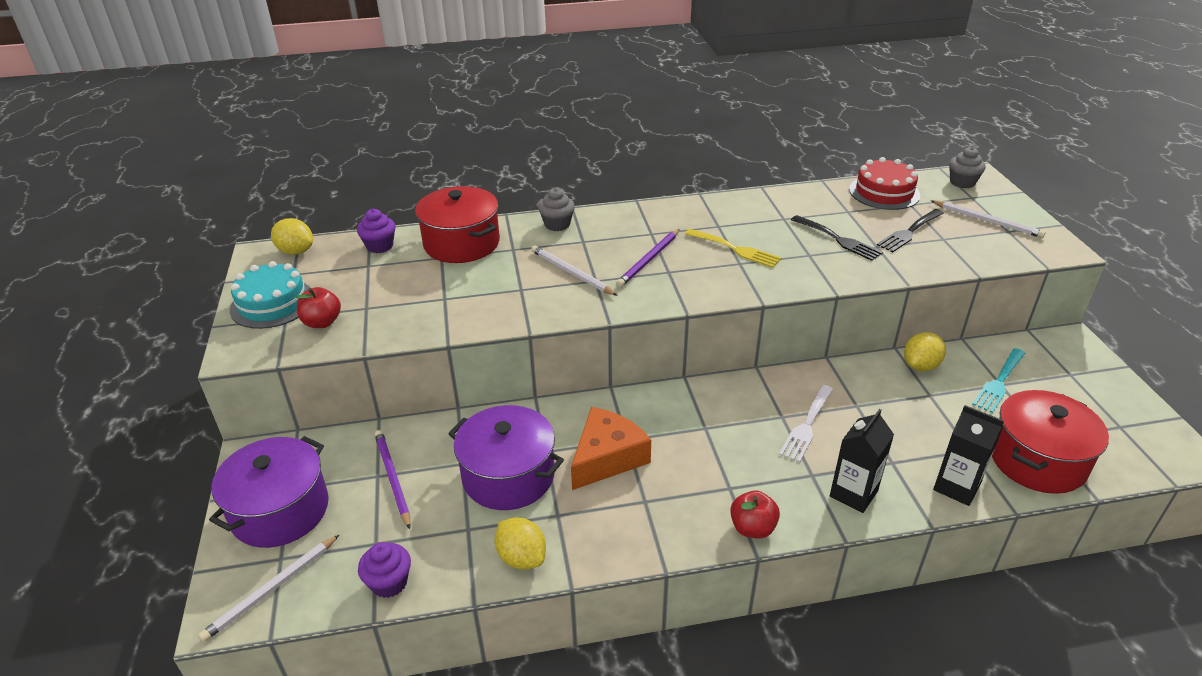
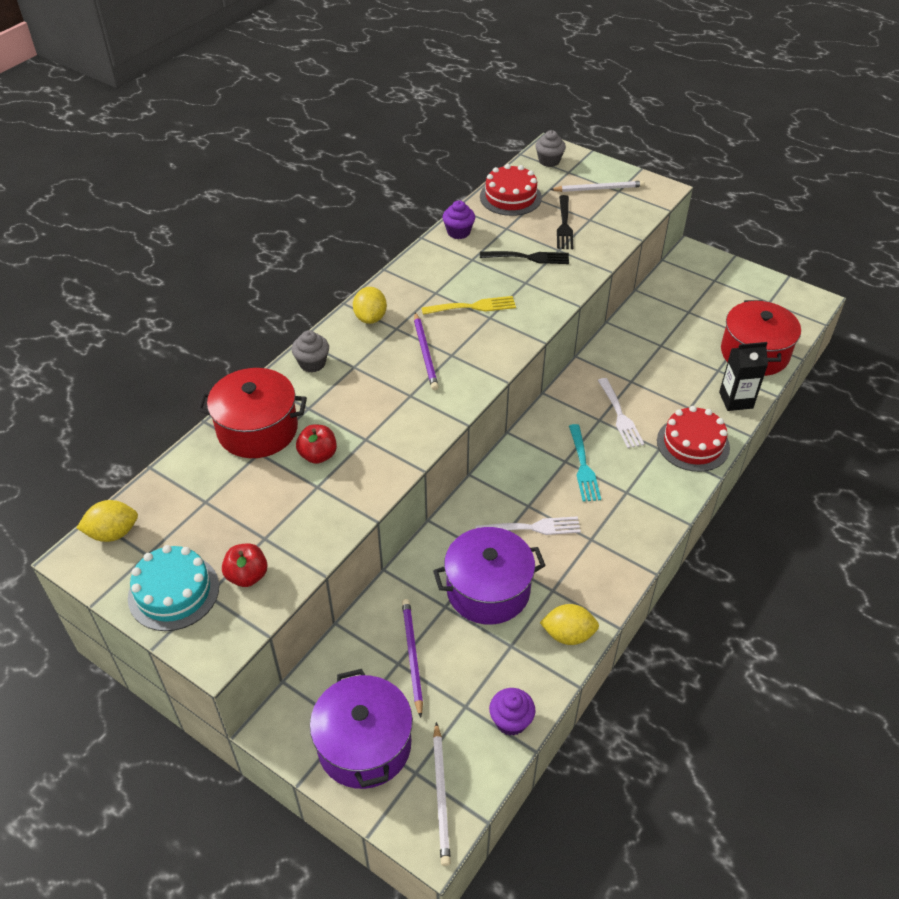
camera: 45 degrees left, 10 degrees up
purple cupcake [357,209,396,253] -> purple cupcake moved to [442,200,475,239]
purple pencil [375,430,411,529] -> purple pencil turned 60 degrees clockwise [402,599,423,718]
white pencil [531,245,618,296] -> none
orange cheese [571,407,651,490] -> white fork [476,516,581,535]
red apple [730,490,780,539] -> red apple moved to [296,425,337,464]
black carton [830,409,894,513] -> red cake [657,406,730,472]
yellow lemon [904,332,946,372] -> yellow lemon moved to [353,287,387,324]
turquoise fork [972,348,1025,413] -> turquoise fork moved to [569,424,601,502]

